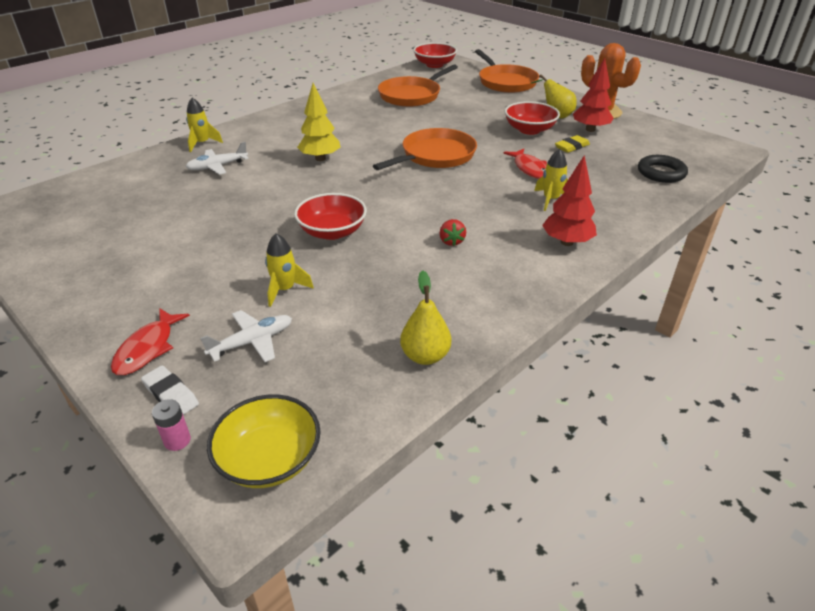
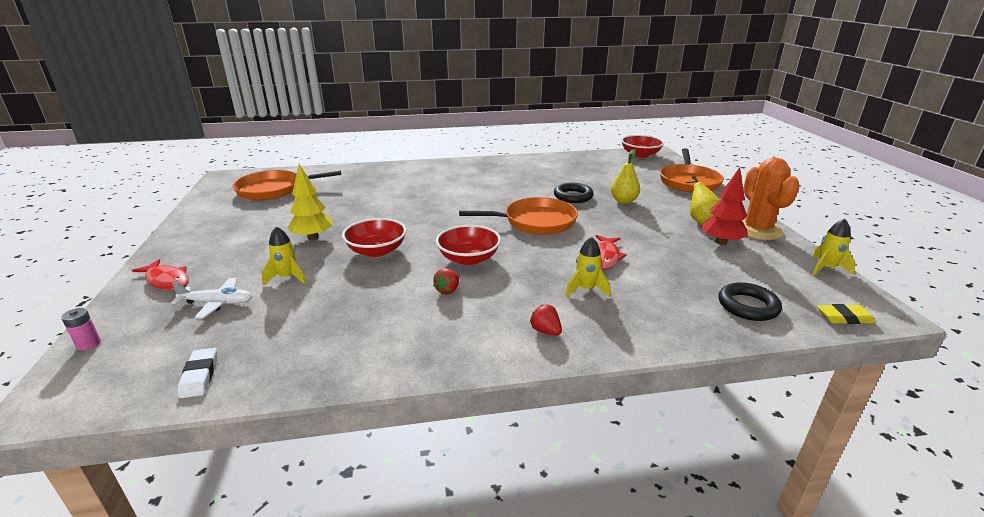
camera: 35 degrees right, 10 degrees down
red fish [111,308,190,375] -> red fish turned 105 degrees counterclockwise [132,259,189,291]
white eraser [141,365,199,415] -> white eraser moved to [178,348,217,398]
yellow rocket [186,98,223,152] -> yellow rocket moved to [812,218,856,276]
white plane [186,142,249,175] -> none
yellow bowl [207,394,321,488] -> none
yellow tree [297,83,341,161] -> yellow tree moved to [287,164,333,240]
orange pan [378,64,458,107] -> orange pan moved to [232,170,341,200]
yellow pear [400,270,451,365] -> yellow pear moved to [611,149,640,204]
red bowl [505,101,560,135] -> red bowl moved to [436,225,501,265]
red tree [542,155,597,246] -> red strawberry [530,305,562,336]
yellow eraser [555,135,590,153] -> yellow eraser moved to [817,304,876,324]
none -> black ring [554,183,594,203]

